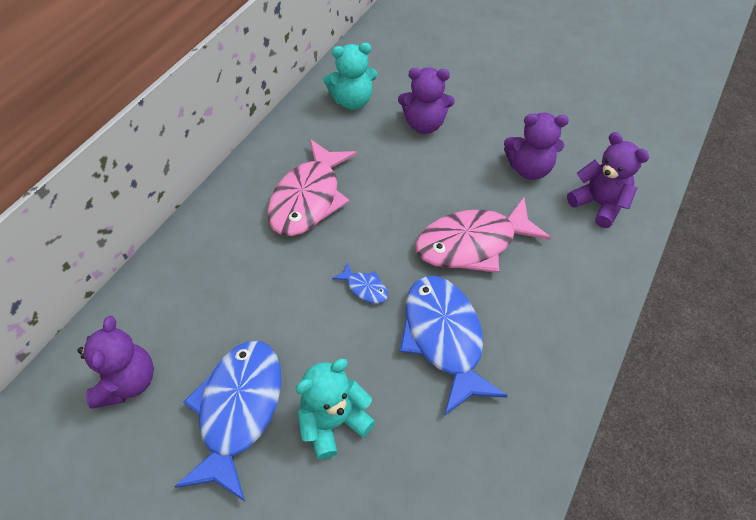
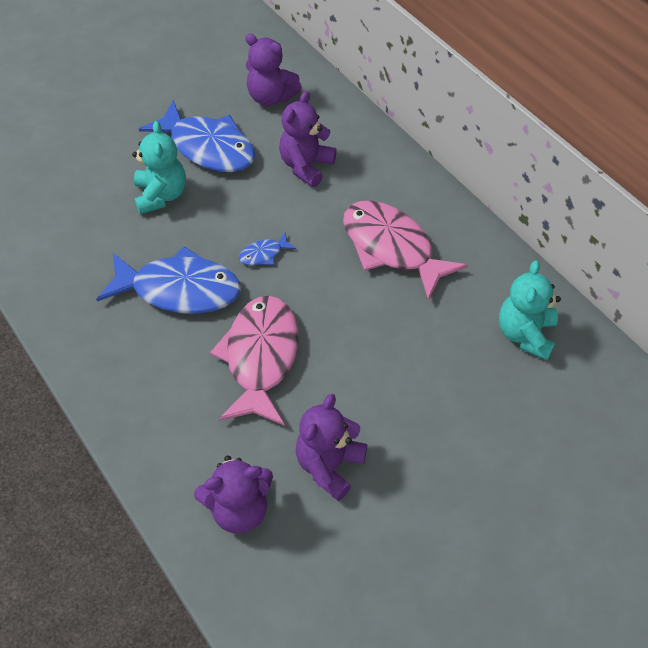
camera: 115 degrees right, 0 degrees up
purple teddy bear [398,67,455,134] -> purple teddy bear moved to [279,91,337,187]

